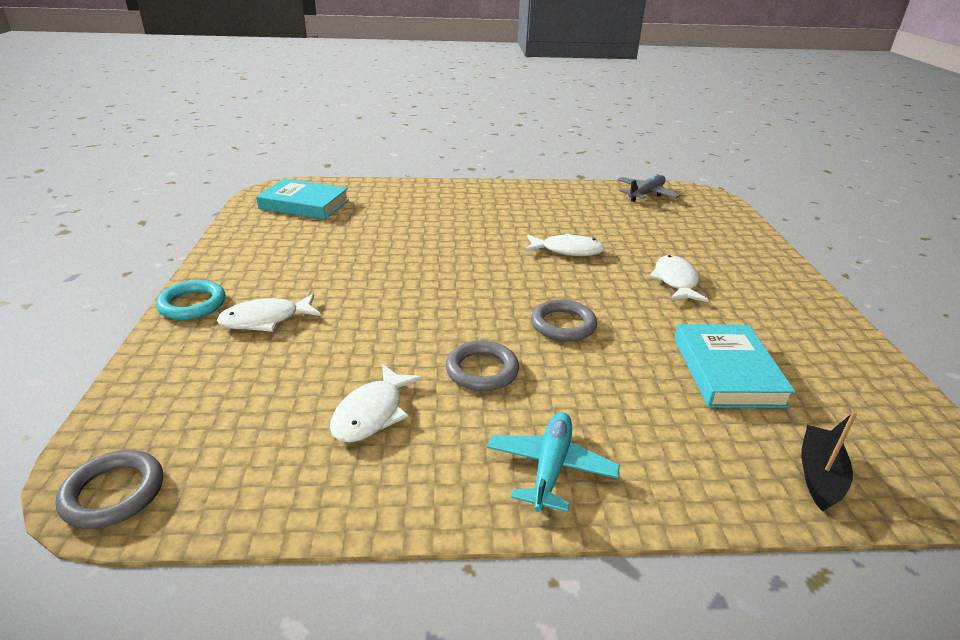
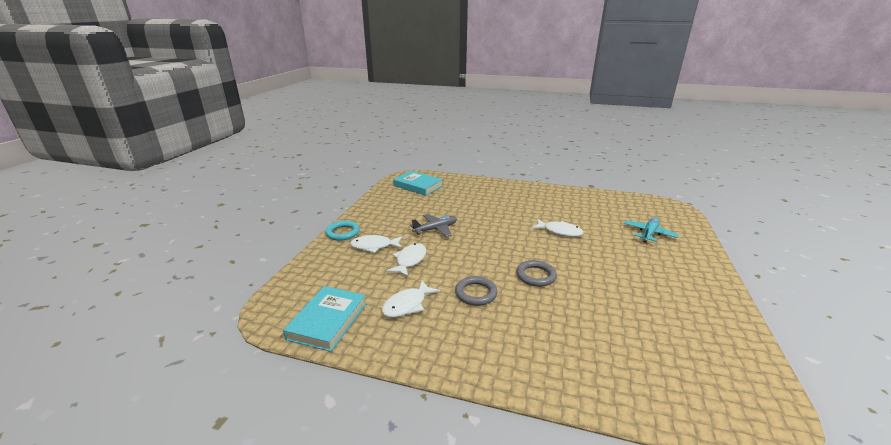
camera: 20 degrees right, 5 degrees down
grey ring [55,450,163,529] -> none
turquoise plane [487,412,620,512] -> turquoise plane moved to [624,217,679,243]
grey plane [617,174,680,202] -> grey plane moved to [410,214,457,237]
white fish [649,255,708,302] -> white fish moved to [386,243,427,277]
turquoise book [674,324,796,408] -> turquoise book moved to [283,286,366,352]
black boat [801,411,857,512] -> none

